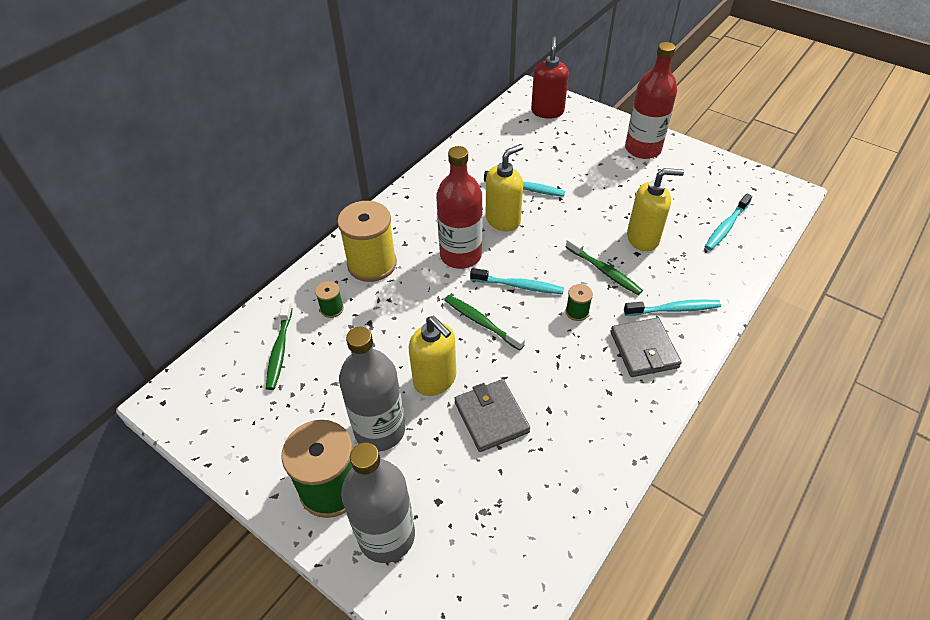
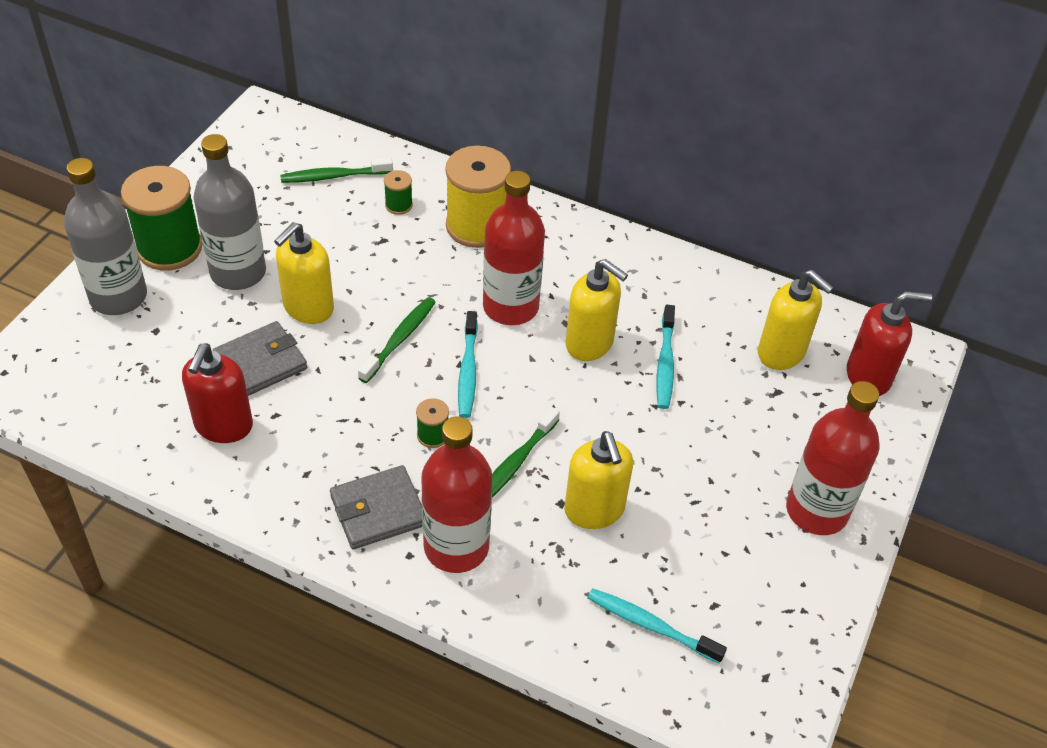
camera: 75 degrees right, 0 degrees up
turquoise toothbrush [624,299,721,316] -> red bottle [421,416,492,573]
none -> red soap dispenser [182,343,253,443]
none -> yellow soap dispenser [758,270,834,370]

